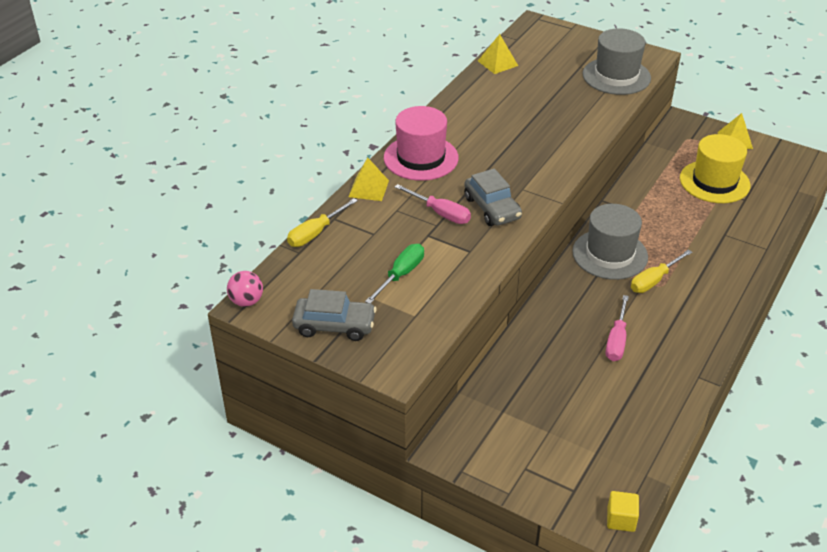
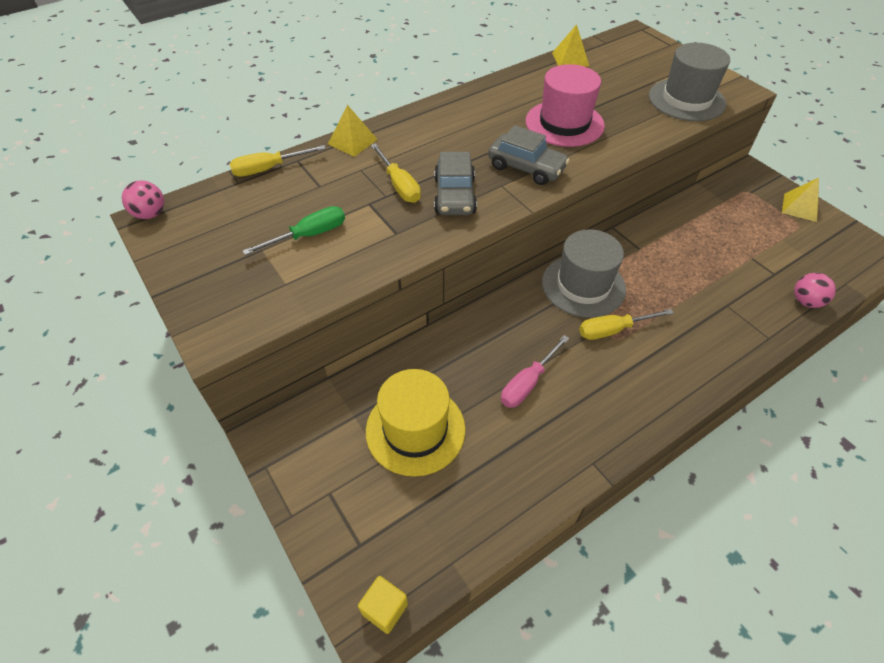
camera: 25 degrees right, 10 degrees up
grey car [292,289,377,341] -> grey car moved to [488,125,570,185]
pink hat [384,106,459,181] -> pink hat moved to [525,64,605,147]
pink screwdriver [395,184,471,224] -> yellow screwdriver [371,143,421,203]
yellow hat [680,134,751,203] -> yellow hat moved to [366,369,466,477]
none -> pink ball [794,273,836,308]

